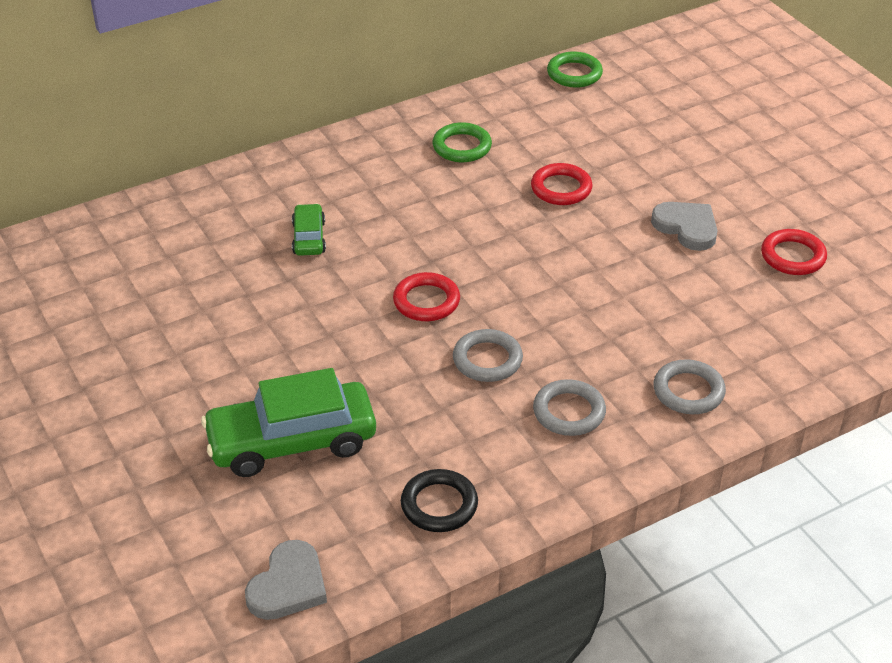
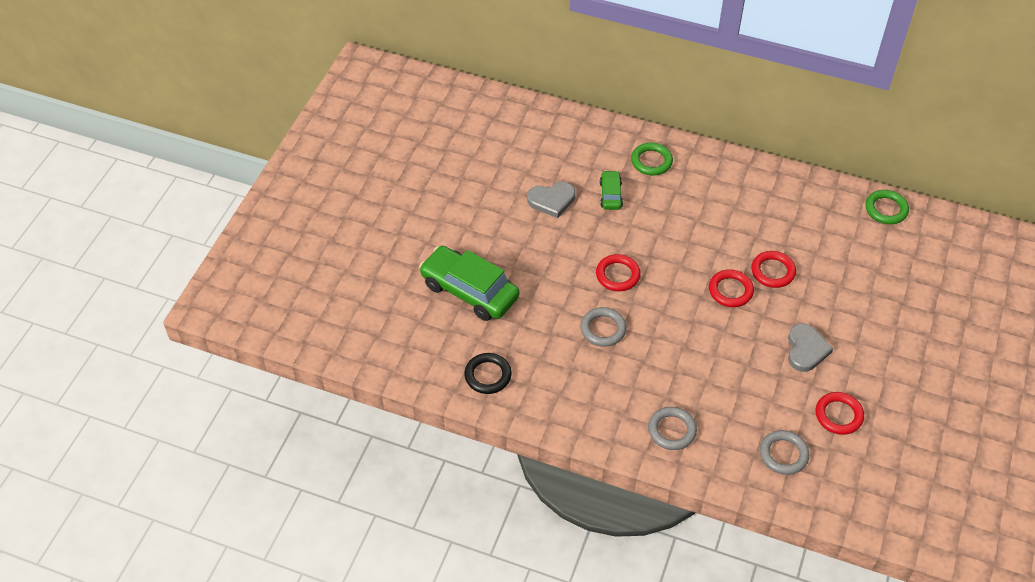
camera: 50 degrees right, 10 degrees up
grey heart [245,540,327,620] -> grey heart moved to [527,182,575,218]
green car [292,203,326,256] -> green car turned 45 degrees counterclockwise [600,170,623,210]
green ring [433,122,492,162] -> green ring moved to [631,143,673,176]
grey ring [533,379,606,436] -> grey ring moved to [760,430,809,475]
none -> red ring [709,269,754,307]

